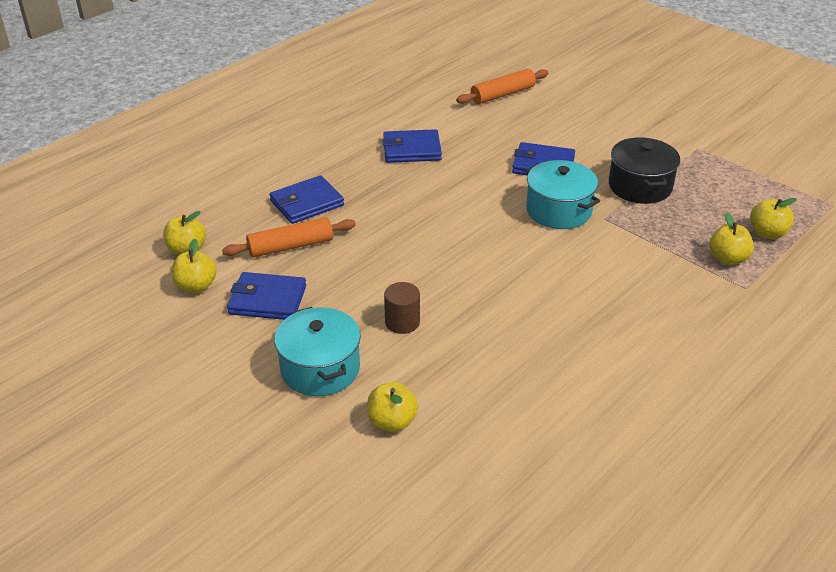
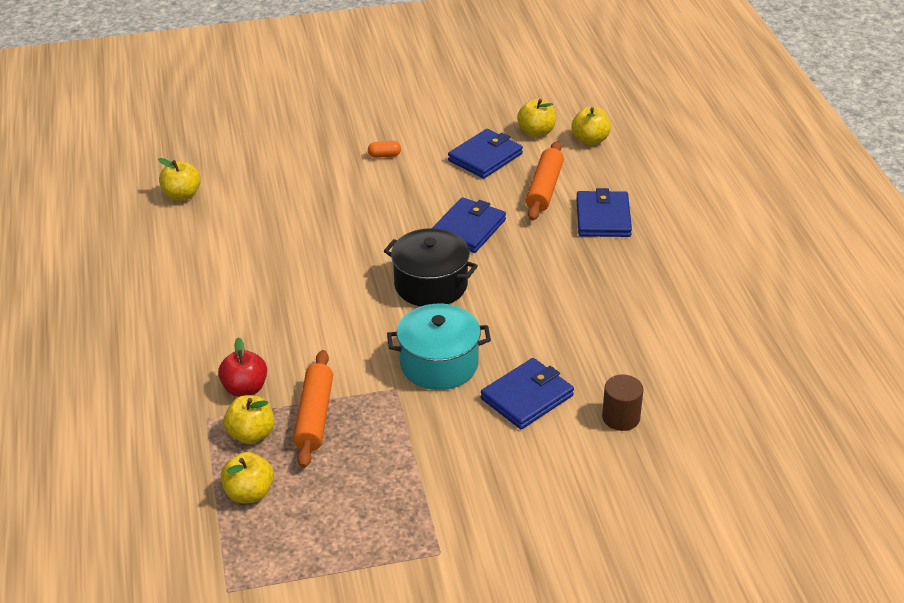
camera: 125 degrees right, 0 degrees up
turquoise pot [274,307,361,396] -> orange capsule [368,141,401,158]
yellow apple [367,382,418,432] -> yellow apple moved to [158,158,201,201]
blue wallet [383,129,442,163] -> blue wallet moved to [432,197,506,253]
brown cylinder [384,282,420,334] -> brown cylinder moved to [602,374,643,431]
orange rolling pin [456,69,548,104] -> orange rolling pin moved to [293,350,333,468]
black pot [609,137,680,204] -> black pot moved to [384,228,478,307]
none -> red apple [218,337,267,397]

